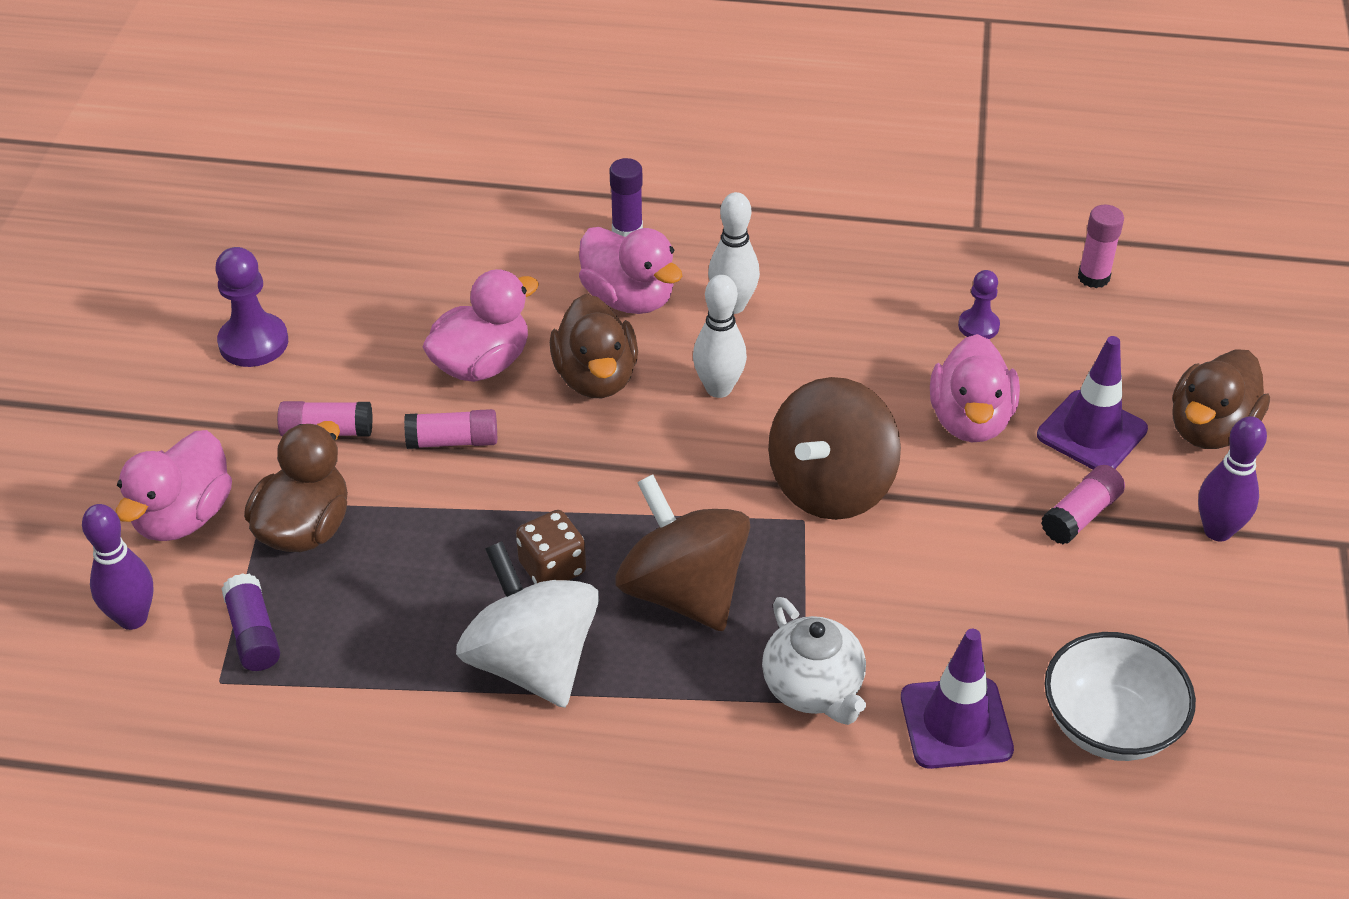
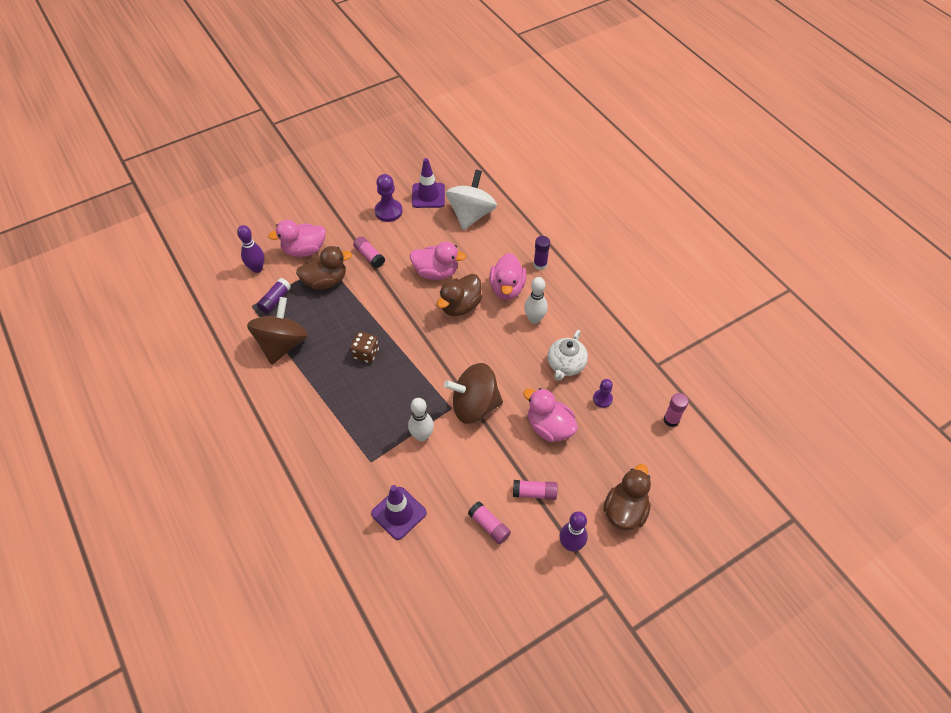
camera: 50 degrees right, 10 degrees up
pink glue stick [404,409,497,449] -> pink glue stick moved to [468,501,511,544]
white spinning top [456,541,599,708] -> white spinning top moved to [446,170,497,230]
brown spinning top [616,474,750,631] -> brown spinning top moved to [247,297,308,365]
white bowling pin [693,275,747,398] -> white bowling pin moved to [408,398,434,441]
white teapot [762,597,866,725] -> white teapot moved to [548,330,588,381]
pink duck [930,334,1020,442] -> pink duck turned 75 degrees clockwise [523,388,578,442]
purple traffic cone [1037,336,1148,469] -> purple traffic cone moved to [412,158,445,208]
white bowl [1044,632,1196,761] -> none
brown duck [1172,349,1270,449] -> brown duck turned 120 degrees clockwise [603,464,651,530]

